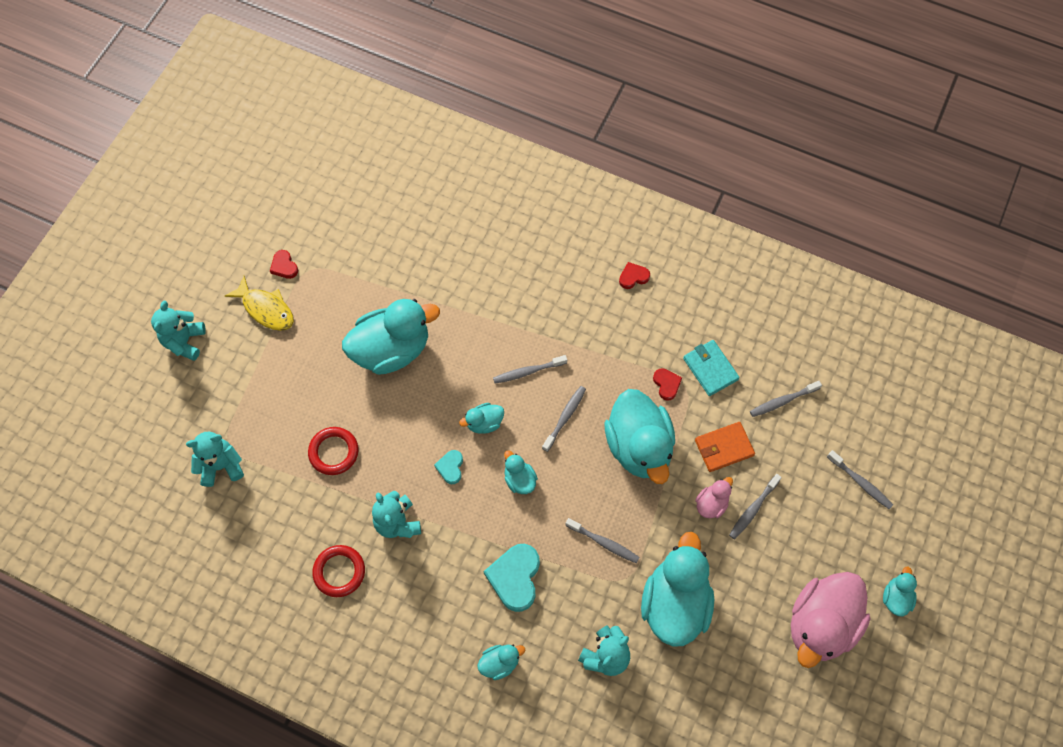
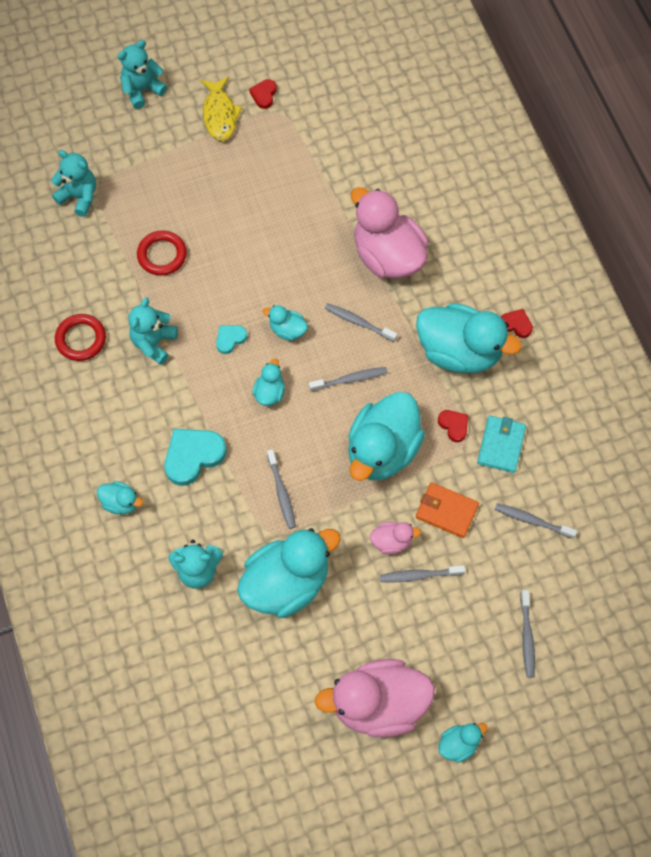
camera: 45 degrees right, 0 degrees up
turquoise duck [342,299,440,375] -> turquoise duck moved to [416,303,522,373]
red heart [653,368,682,401] -> red heart turned 60 degrees counterclockwise [438,410,468,442]
none -> pink duck [351,187,429,279]

